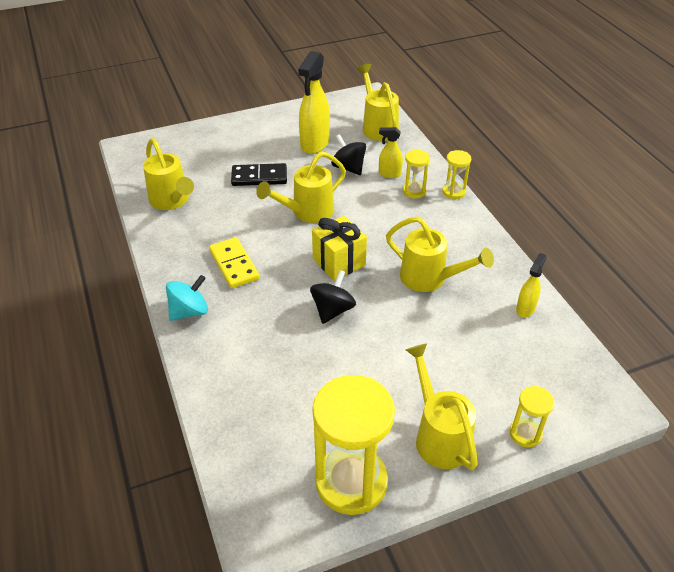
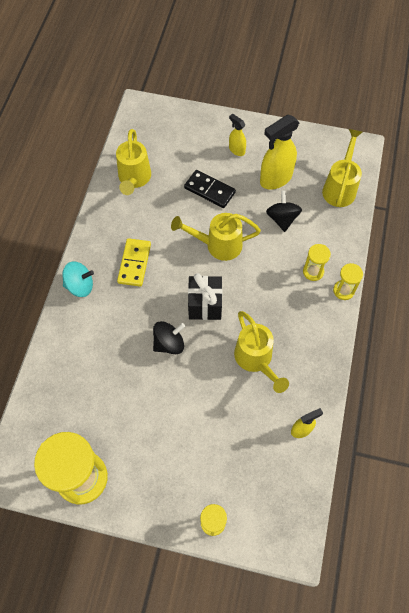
camera: 35 degrees right, 20 degrees up
yellow gift [312,216,367,281] -> black gift [188,273,222,320]
yellow spray bottle [379,127,403,178] -> yellow spray bottle moved to [229,114,246,156]
yellow watering can [405,343,478,470] -> none

